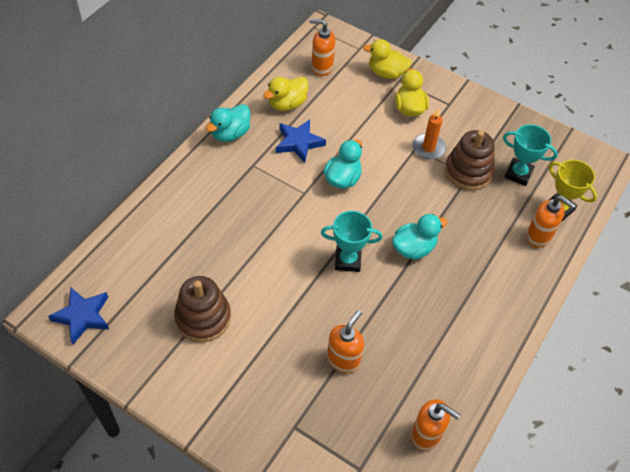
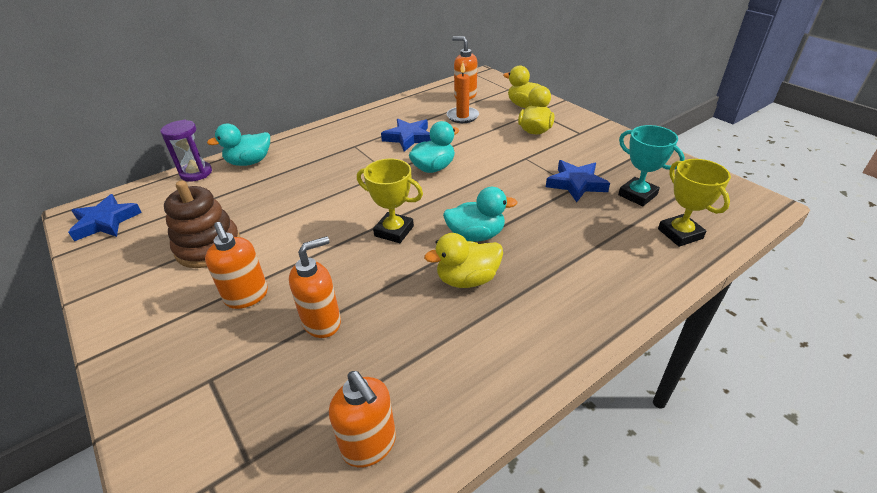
camera: 25 degrees right, 15 degrees down
turquoise duck [206,104,250,142] -> turquoise duck moved to [207,124,270,166]
yellow duck [263,77,308,111] -> yellow duck moved to [424,233,503,288]
turquoise trophy [321,211,382,272] -> yellow trophy [357,159,423,243]
orange candle [412,108,446,160] -> orange candle moved to [447,62,479,123]
brown stacking toy [445,130,495,190] -> blue star [546,160,610,202]
orange soap dispenser [526,196,576,248] -> orange soap dispenser moved to [205,222,268,309]
none -> purple hourglass [160,120,212,182]

